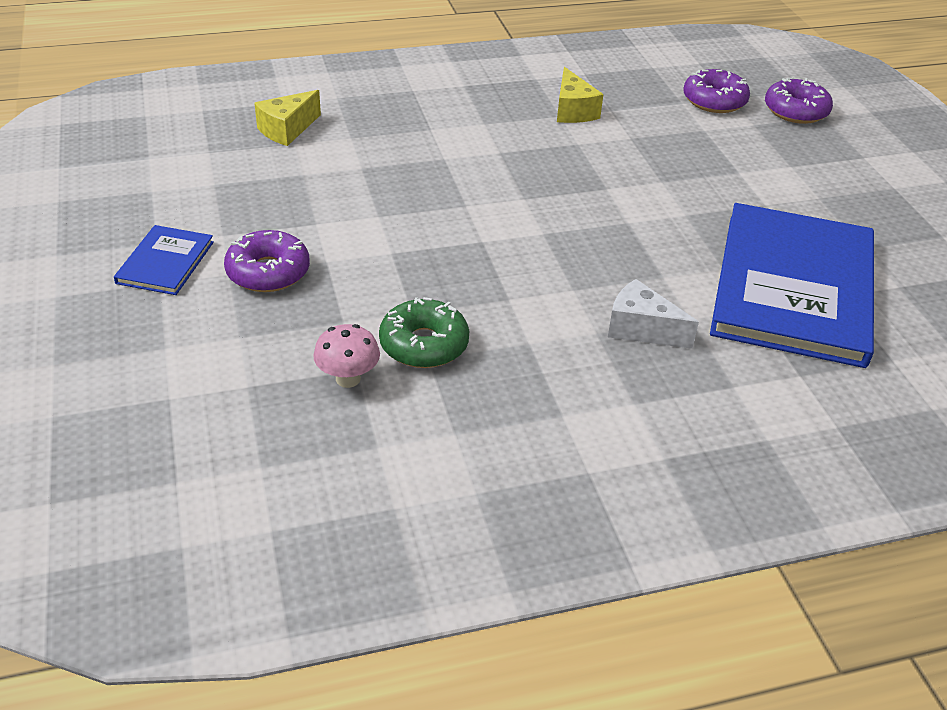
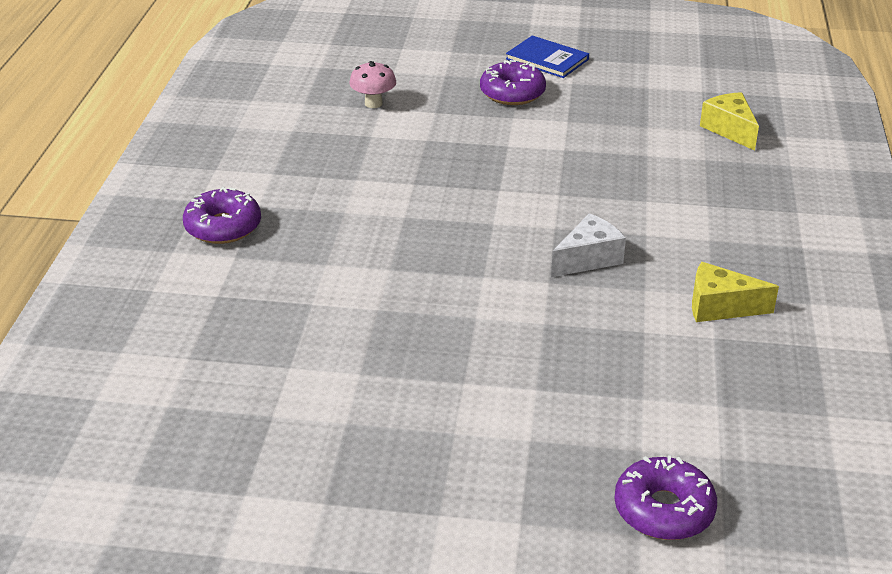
camera: 115 degrees right, 5 degrees down
green donut [379,297,469,368] -> none
white cheese [608,279,699,349] -> white cheese moved to [551,213,626,277]
purple donut [683,69,750,113] -> purple donut moved to [183,187,261,244]
blue book [710,203,874,368] -> none

